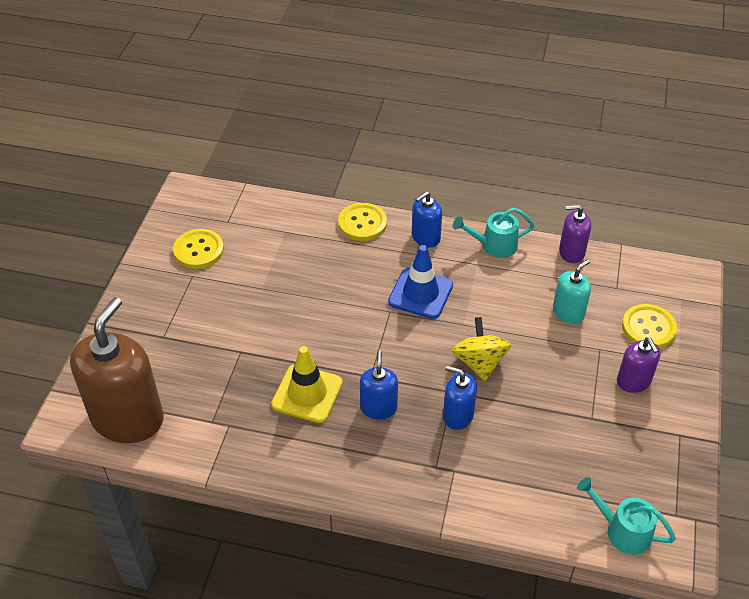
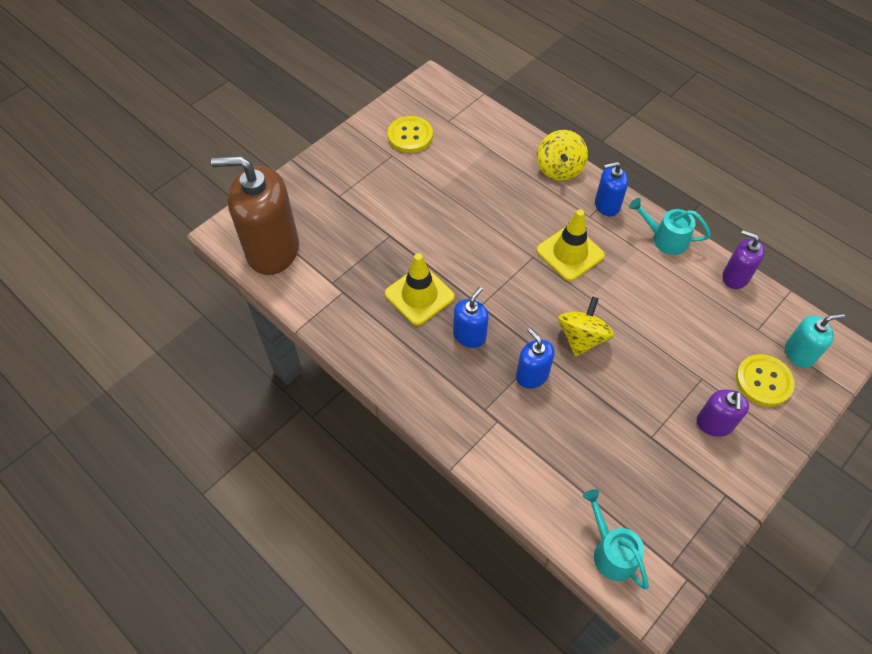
camera: 30 degrees right, 10 degrees up
brown soap dispenser [70,297,164,443] -> brown soap dispenser turned 135 degrees counterclockwise [211,156,299,275]
yellow button [338,203,387,241] -> yellow spinning top [537,130,588,181]
blue traffic cone [388,245,453,319] -> yellow traffic cone [536,209,605,281]
turquoise soap dispenser [553,259,591,324] -> turquoise soap dispenser moved to [785,314,845,368]

